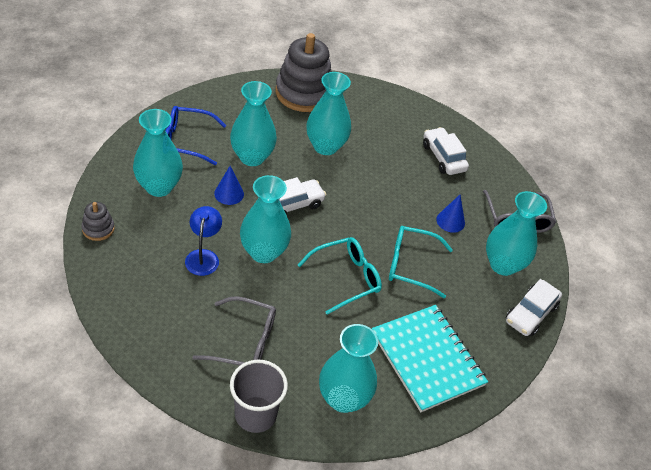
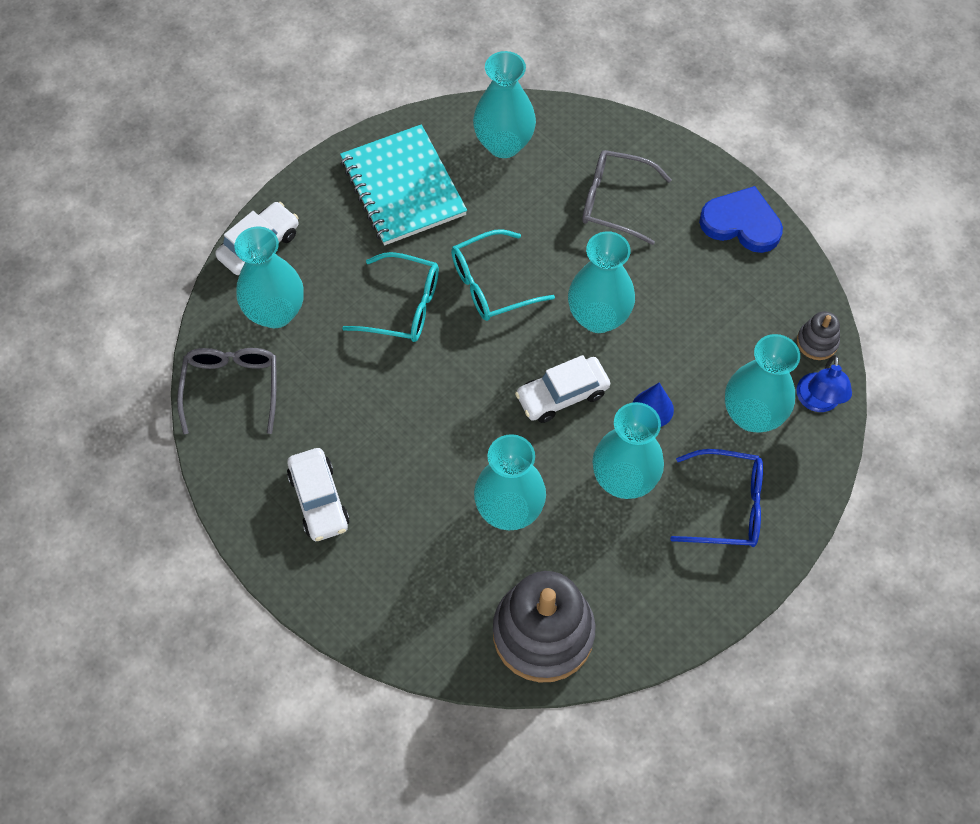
camera: 170 degrees left, 15 degrees up
blue lamp [185,206,222,276] -> blue lamp moved to [796,355,852,412]
grey cup [230,360,288,433] -> none
blue cone [436,195,465,233] -> none
none -> blue heart [699,186,783,253]

